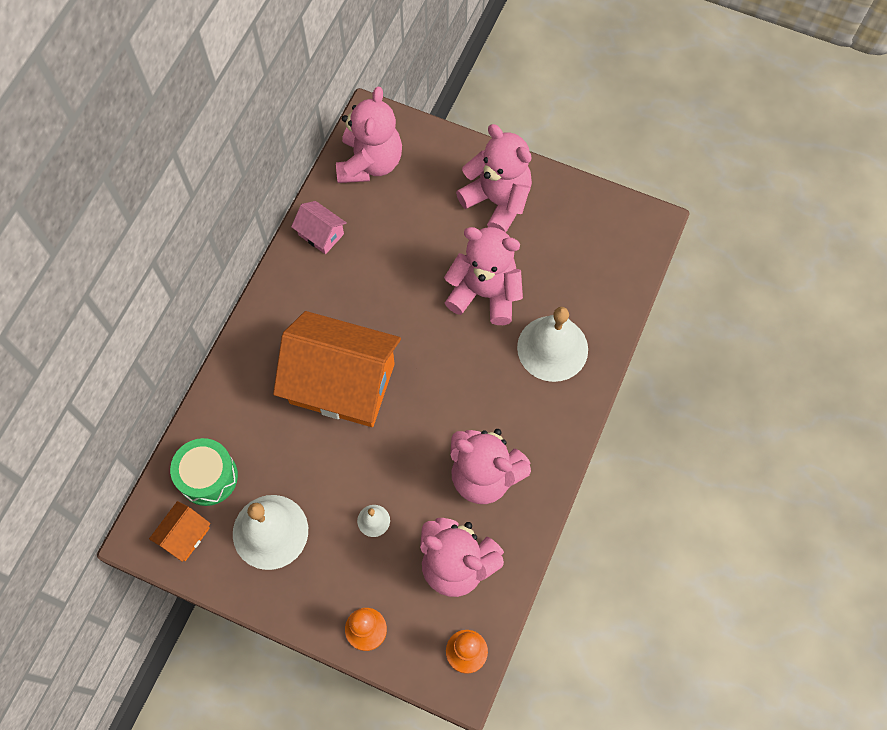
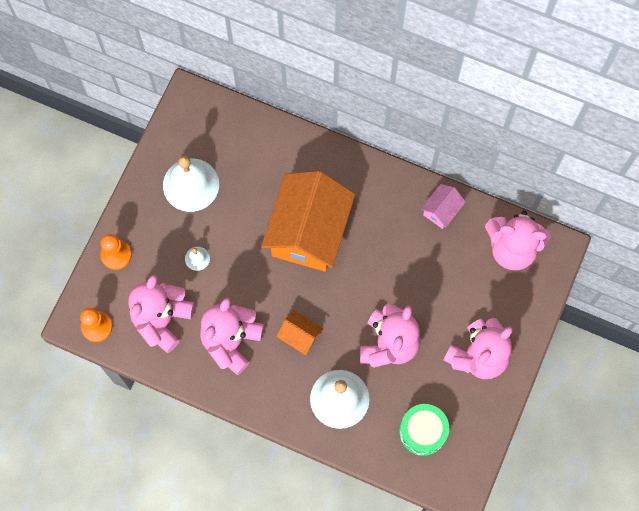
camera: 90 degrees right, 5 degrees up
orange house [149,501,211,562] -> orange house moved to [276,310,323,355]
green drum [170,438,238,506] -> green drum moved to [399,404,449,456]

